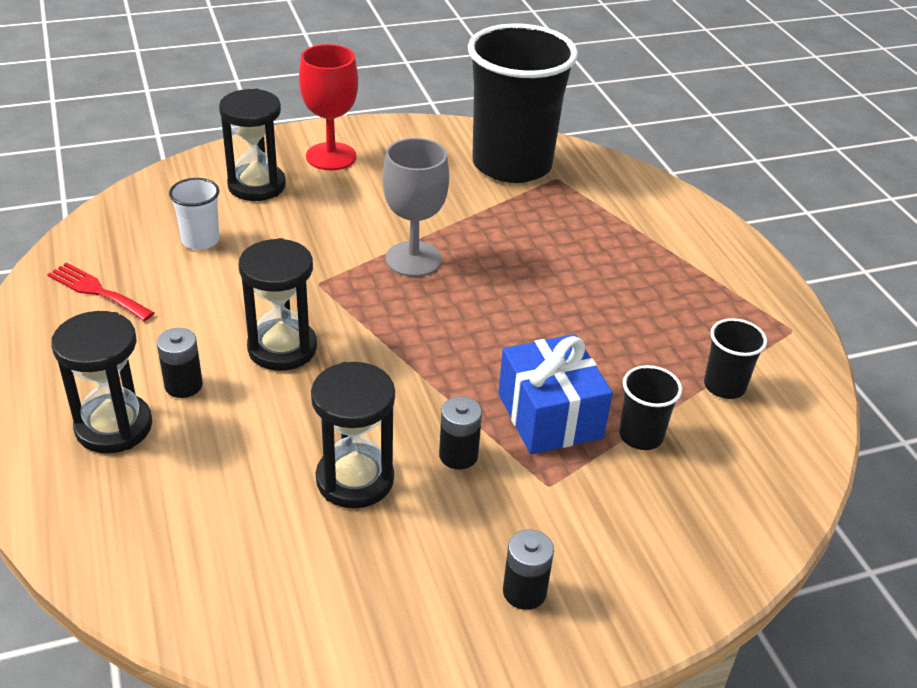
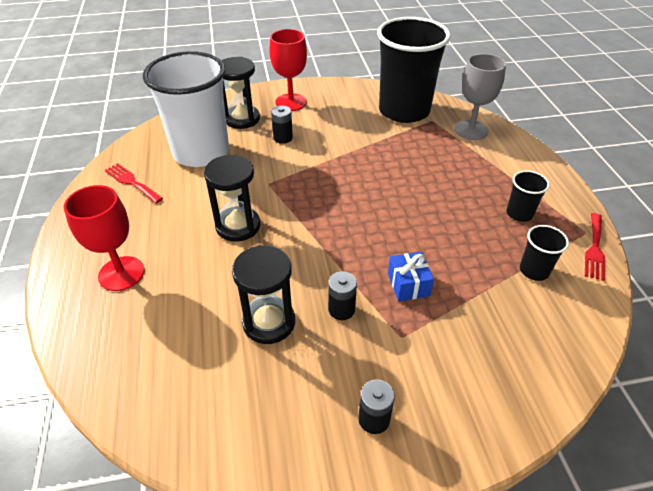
camera: 10 degrees right, 5 degrees up
black hourglass [52,311,152,453] -> red goblet [64,185,145,291]
black battery [157,328,203,398] -> black battery moved to [271,106,293,144]
white cup [169,178,220,250] -> white cup [143,51,229,167], size x2.41
grey goblet [382,138,449,277] -> grey goblet moved to [454,54,506,140]
blue gift [498,334,613,454] -> blue gift [388,252,434,301], size x0.61
black cup [619,365,682,450] -> black cup moved to [506,170,550,222]
none -> red fork [585,213,605,281]

